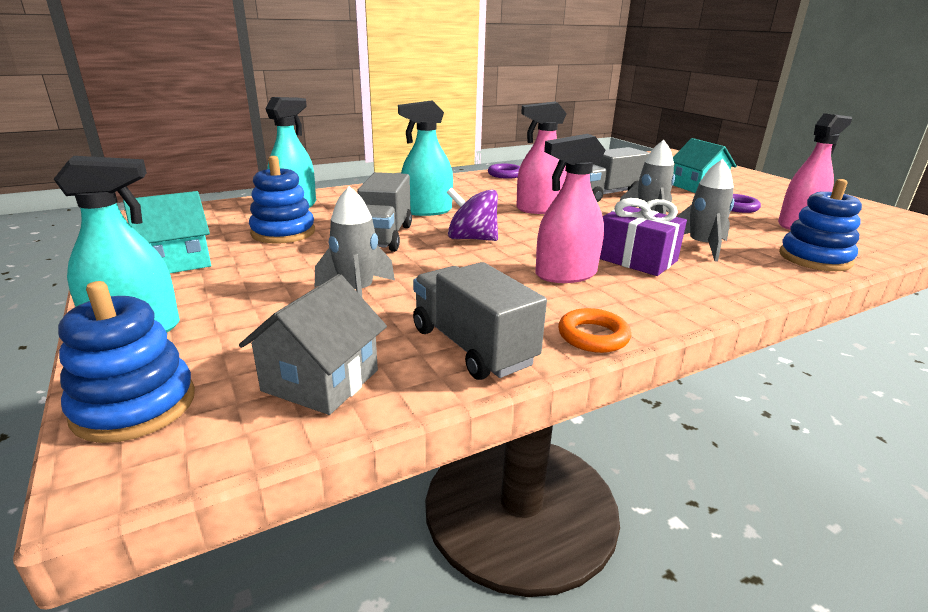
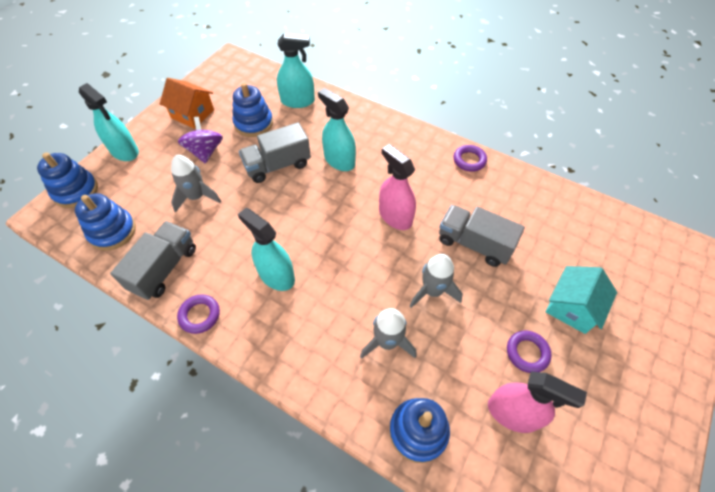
camera: 60 degrees right, 30 degrees up
turquoise house [123,191,211,273] -> orange house [160,78,214,129]
grey house [239,274,387,415] -> blue stacking toy [75,193,136,251]
purple spinning top [446,187,498,241] -> purple spinning top moved to [178,117,223,164]
pink spray bottle [535,134,605,283] -> turquoise spray bottle [238,208,295,291]
orange ring [558,308,631,353] -> purple ring [177,294,220,334]
purple gift [600,198,687,276] -> none

